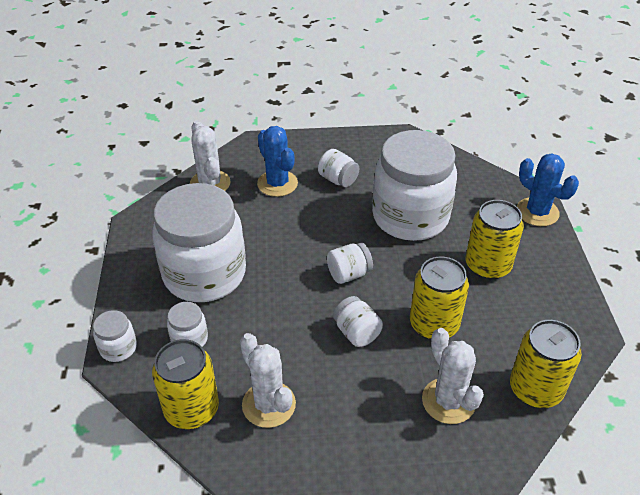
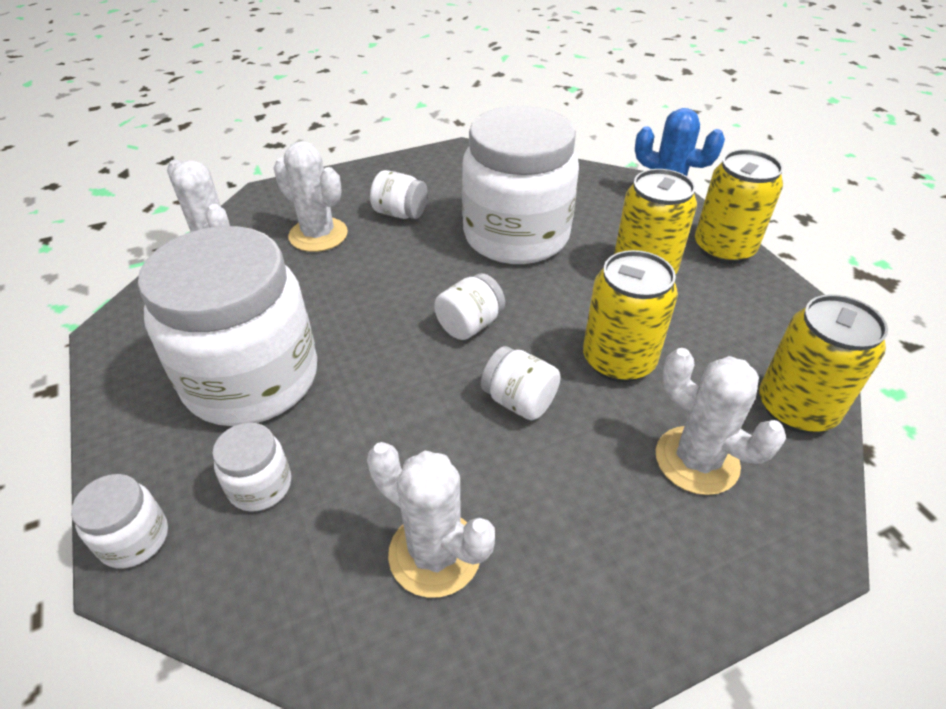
camera: 20 degrees left, 0 degrees up
yellow can [152,339,219,429] -> yellow can moved to [695,149,783,264]
blue cactus [257,126,298,197] -> white cactus [273,141,348,252]

